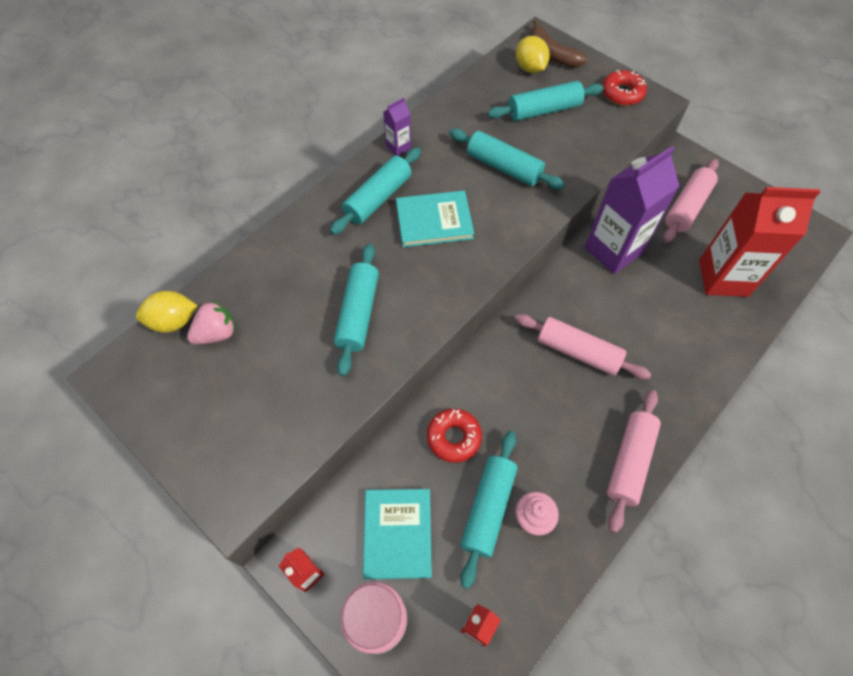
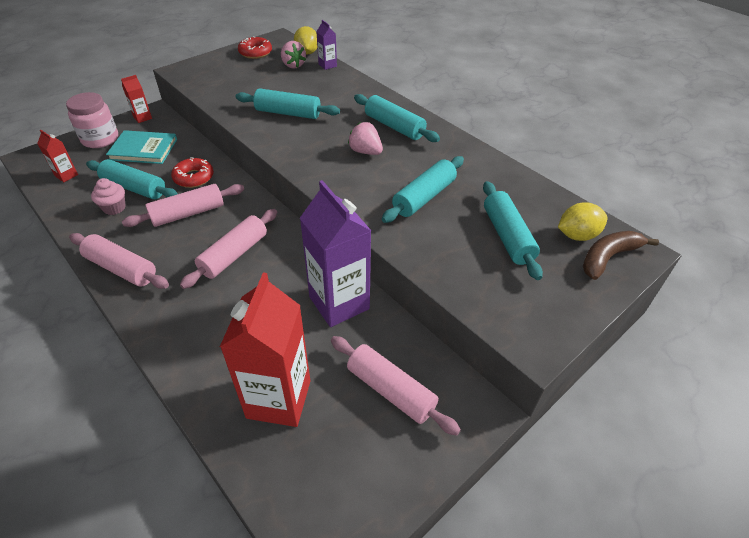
camera: 95 degrees right, 15 degrees down
purple carton [383,97,411,156] -> purple carton moved to [316,20,337,70]
turquoise book [396,191,474,247] -> pink strawberry [348,122,383,155]
red donut [602,70,647,106] -> red donut moved to [238,36,272,59]
none -> pink rolling pin [122,184,244,227]

